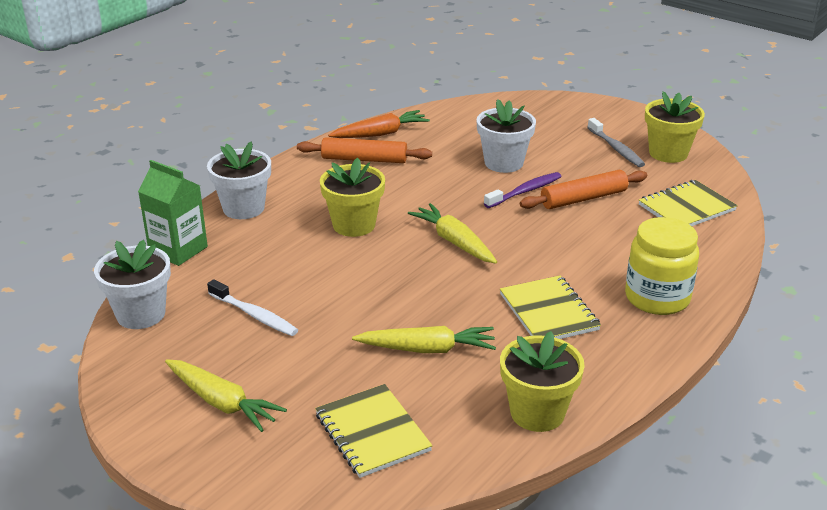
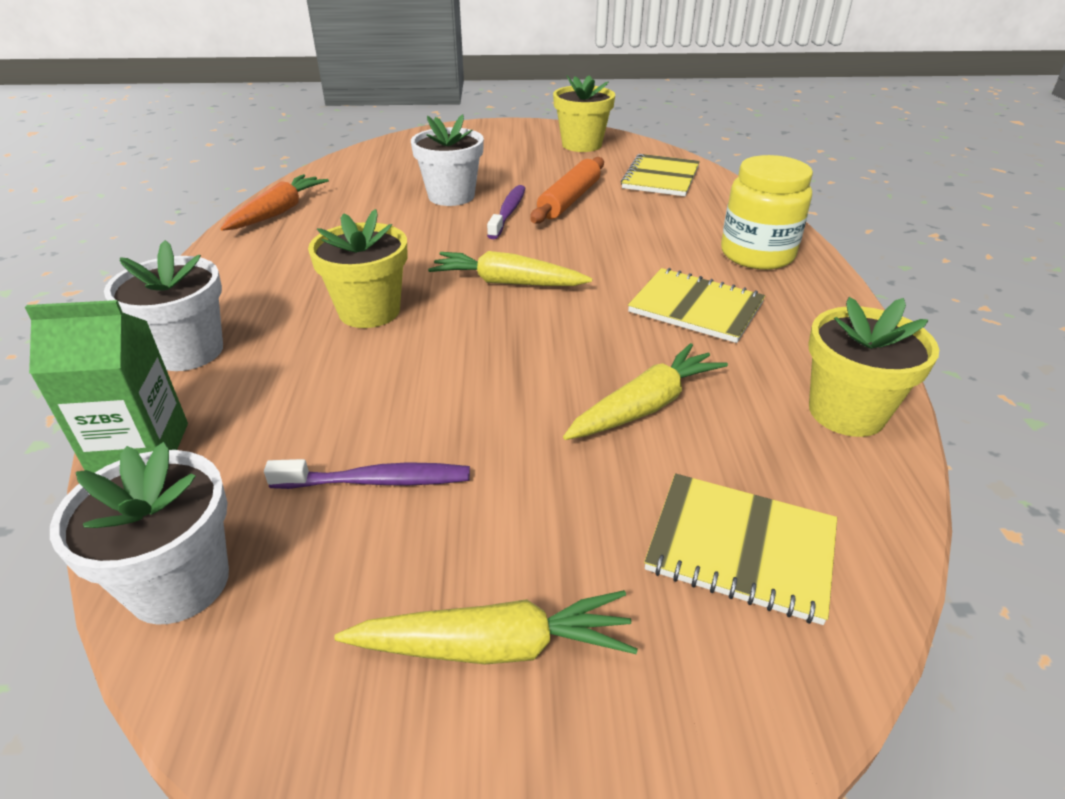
camera: 40 degrees left, 5 degrees up
white toothbrush [207,279,298,336] -> purple toothbrush [264,459,470,489]
orange rolling pin [297,137,432,163] -> none
grey toothbrush [587,118,645,167] -> none

